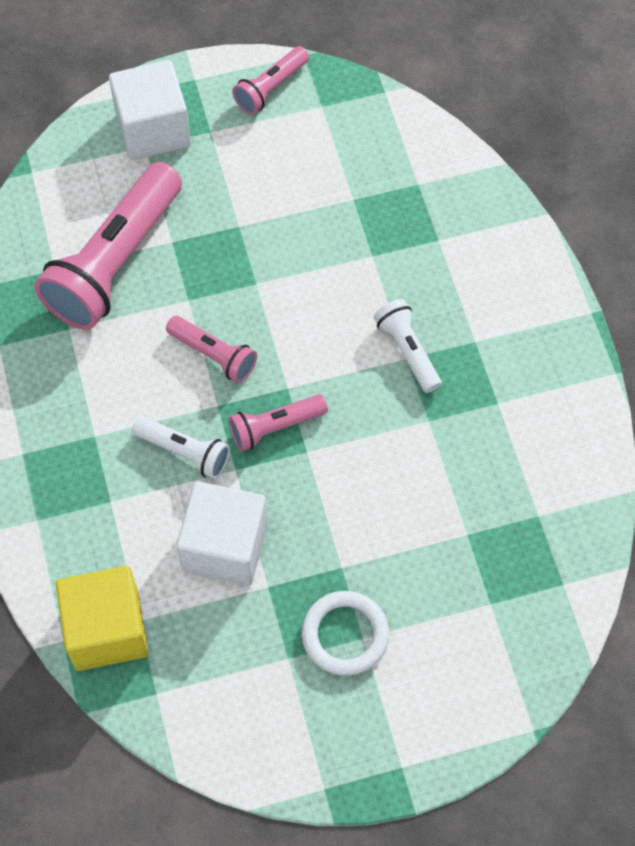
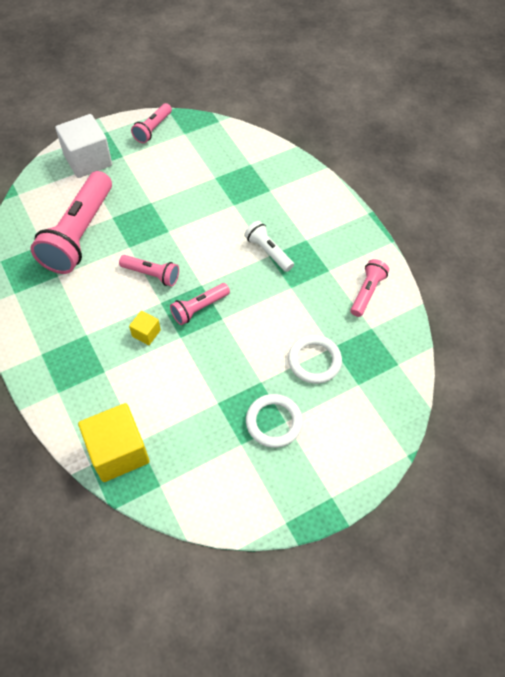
camera: 15 degrees left, 5 degrees down
white flashlight [132,416,230,479] -> yellow cube [129,311,161,345]
white cube [176,481,268,586] -> none
none -> white ring [288,335,342,384]
none -> pink flashlight [351,259,389,317]

